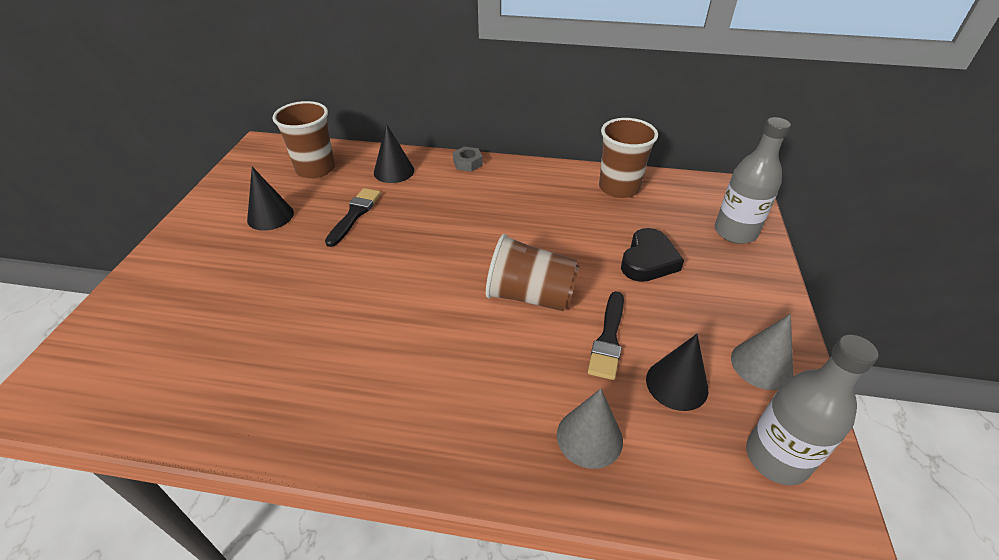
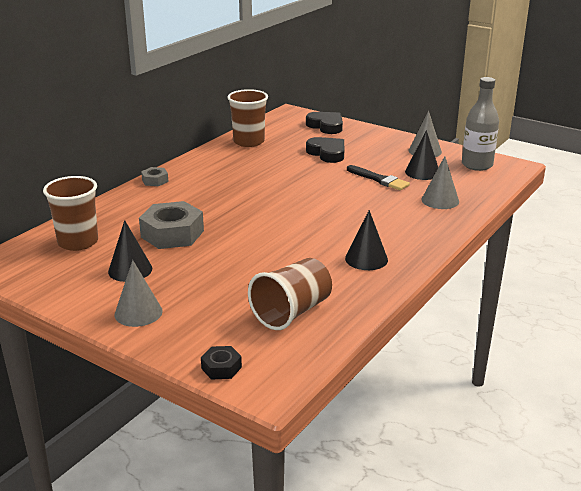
camera: 65 degrees left, 15 degrees down
black brush [325,188,381,247] -> grey nut [139,201,204,249]
black cone [374,123,414,183] -> black cone moved to [345,210,388,270]
brown cup [486,234,580,311] -> brown cup moved to [248,258,332,330]
grey bottle [715,117,791,244] -> black heart [306,112,343,134]
none -> grey cone [114,260,163,327]
none -> black nut [201,346,242,379]

